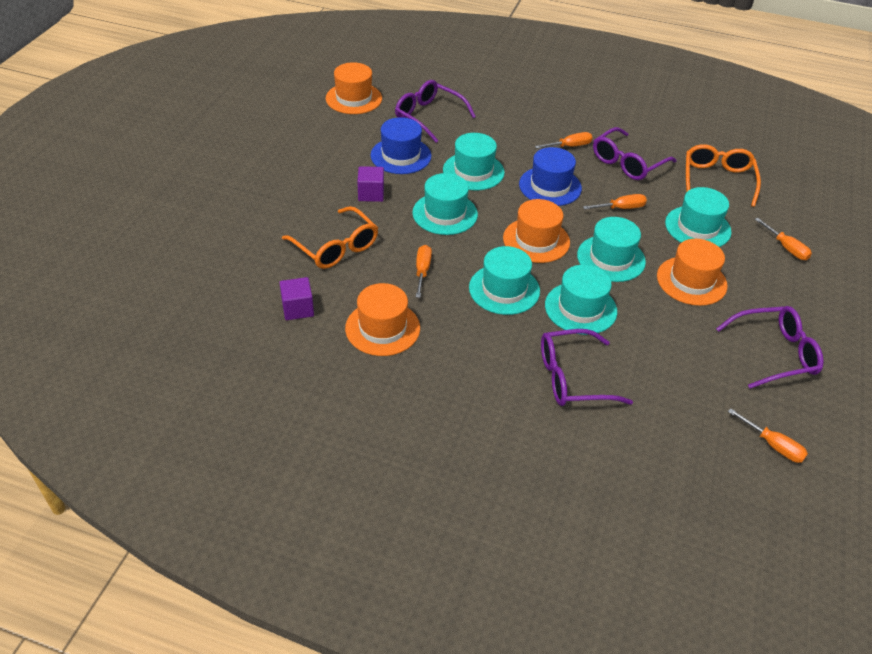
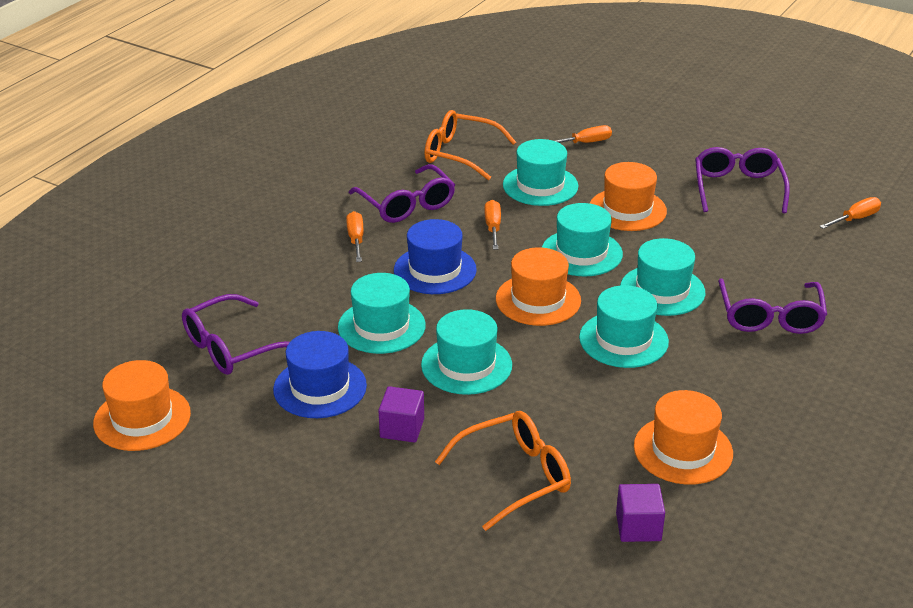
camera: 75 degrees left, 10 degrees down
orange screwdriver [416,245,432,298] -> none

